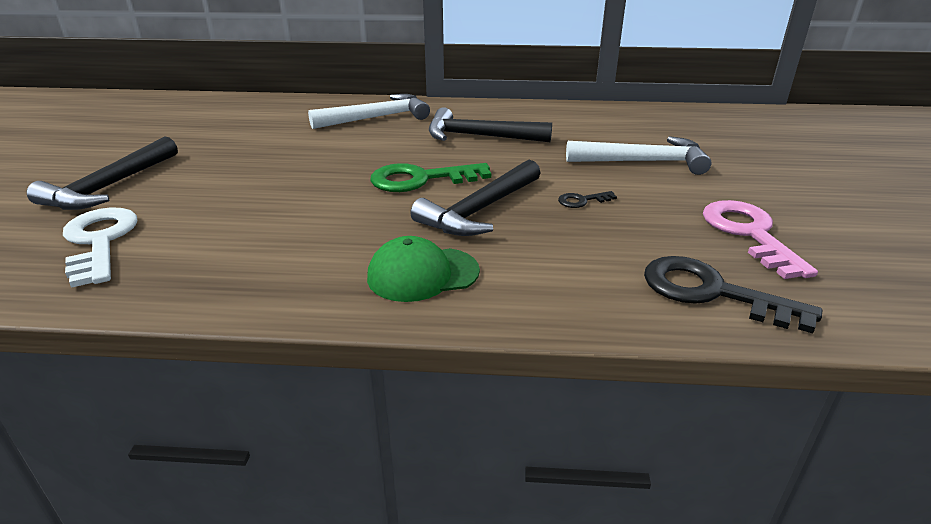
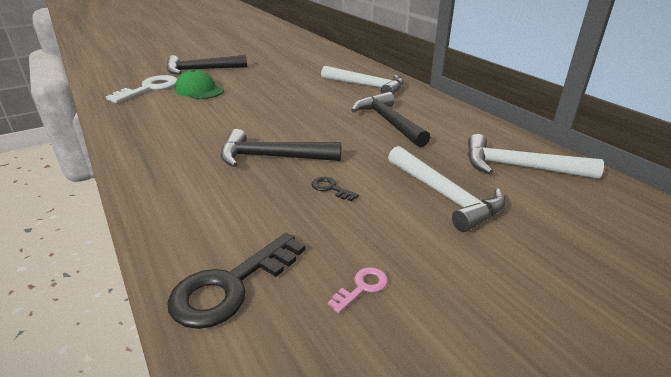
camera: 55 degrees right, 0 degrees up
green cap [367,236,480,302] -> green cap moved to [175,69,224,99]
green key [370,163,491,192] -> none
black key [644,256,822,333] -> black key turned 135 degrees counterclockwise [167,233,306,329]
pink key [703,200,818,279] -> pink key [328,267,388,314], size x0.47
none -> white hammer [468,134,604,179]

